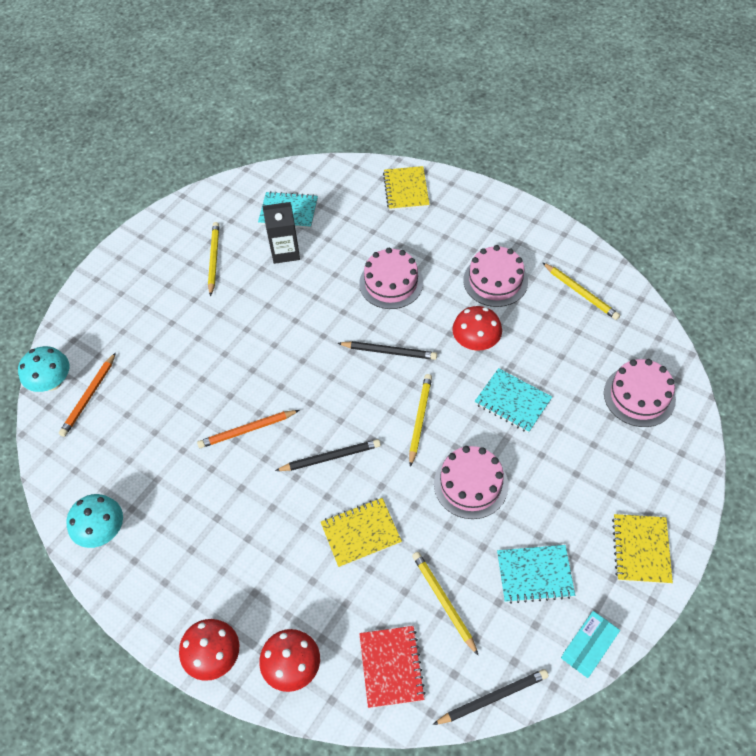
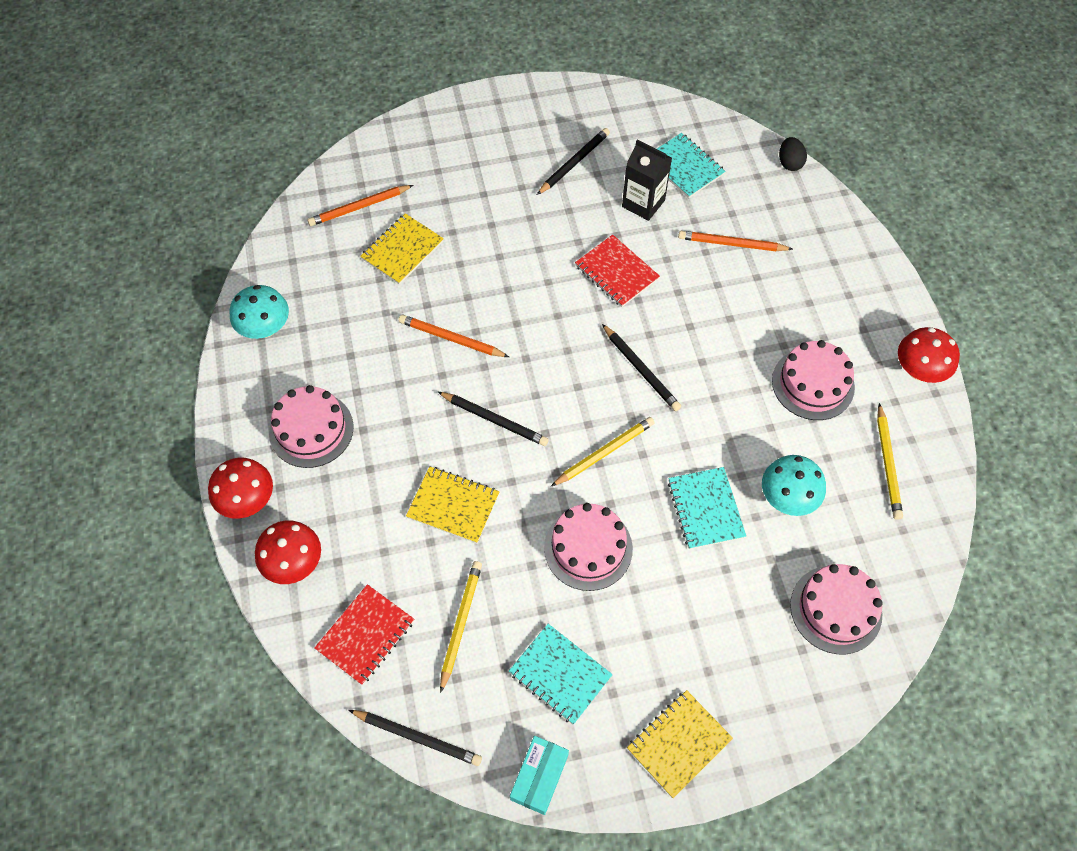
camera: 40 degrees right, 5 degrees up
turquoise mushroom [18,346,69,392] -> turquoise mushroom moved to [762,455,826,516]
yellow pencil [208,222,219,296] -> black pencil [537,128,610,195]
pink cake [359,248,423,309] -> pink cake moved to [269,385,354,468]
yellow notebook [383,166,430,211] -> yellow notebook moved to [360,213,444,285]
red mushroom [452,306,502,351] -> red mushroom moved to [898,327,960,383]
turquoise box [561,611,620,678] -> turquoise box turned 60 degrees counterclockwise [510,736,569,815]
none -> red notebook [575,235,660,307]
none -> orange pencil [678,231,793,251]
none -> black egg [779,137,807,171]

